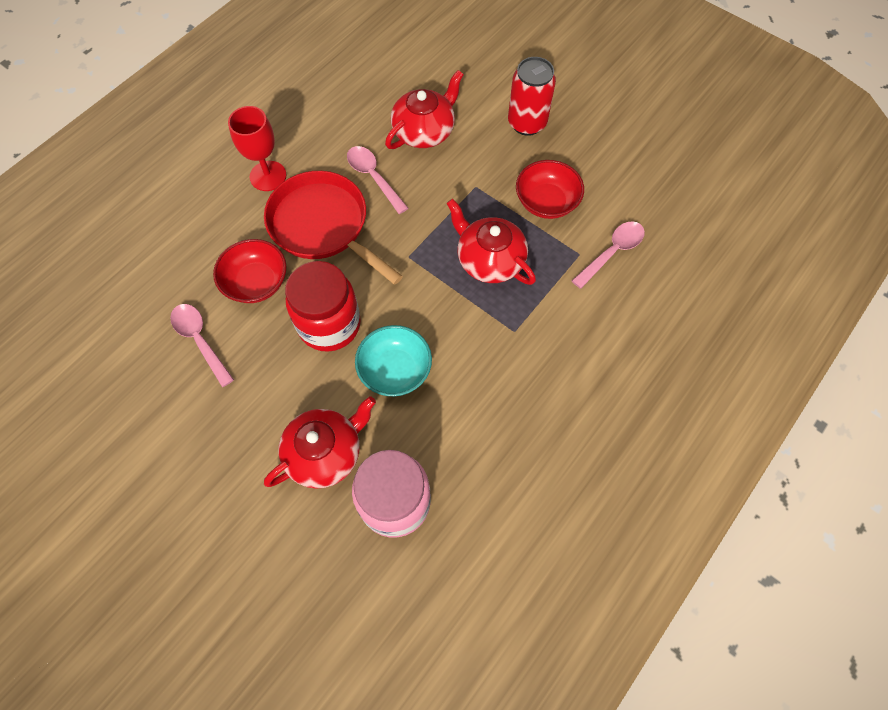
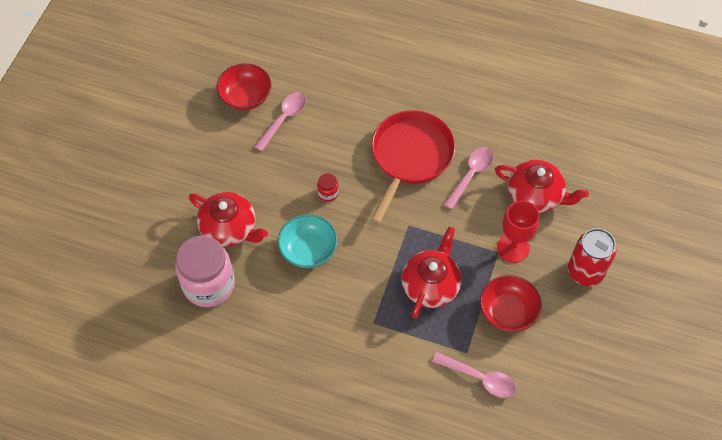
camera: 70 degrees right, 5 degrees down
red bowl [213,239,287,303] -> red bowl moved to [216,63,271,110]
red goblet [228,106,286,191] -> red goblet moved to [497,200,539,263]
red jar [285,261,361,352] -> red jar [317,173,339,202], size x0.41

